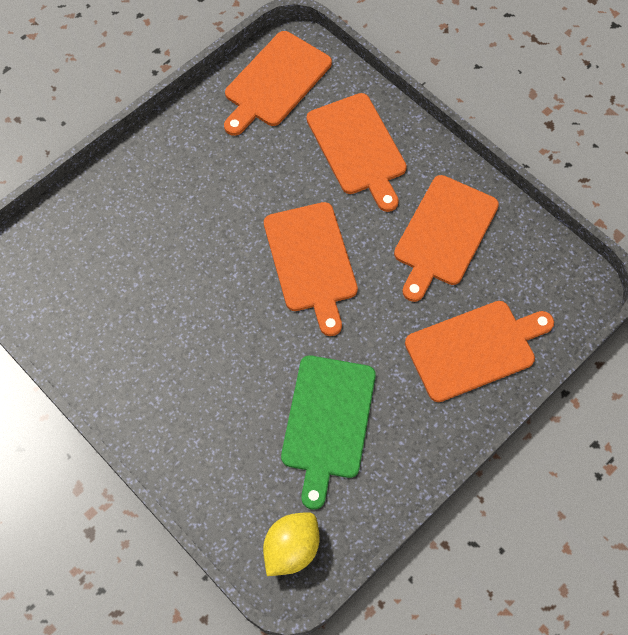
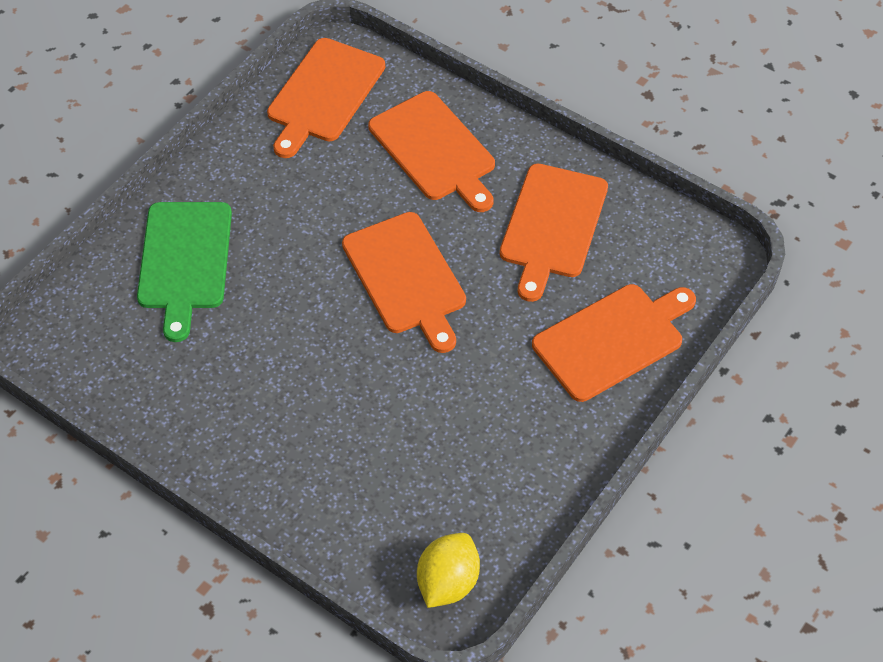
camera: 10 degrees left, 10 degrees down
green cutting board [281,355,376,510] -> green cutting board moved to [137,202,232,342]

